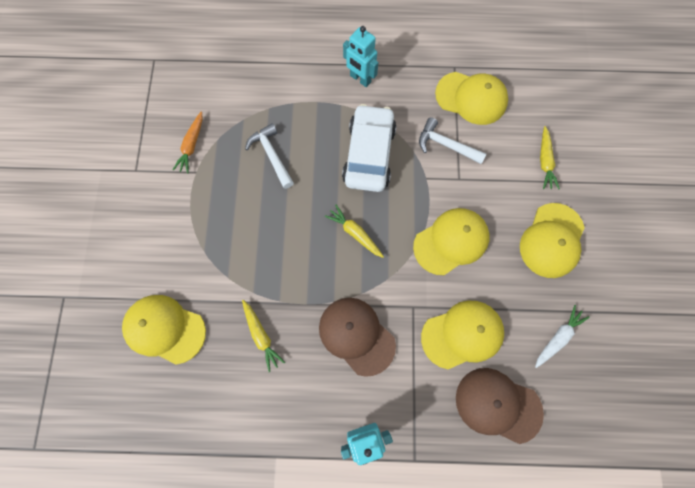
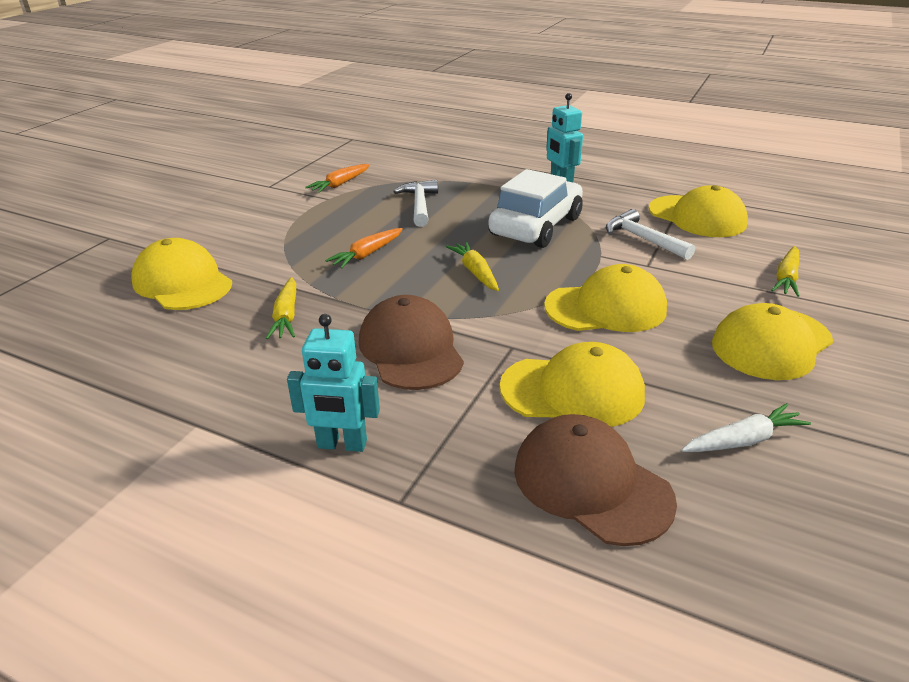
camera: 25 degrees right, 40 degrees down
none -> orange carrot [325,228,403,269]

